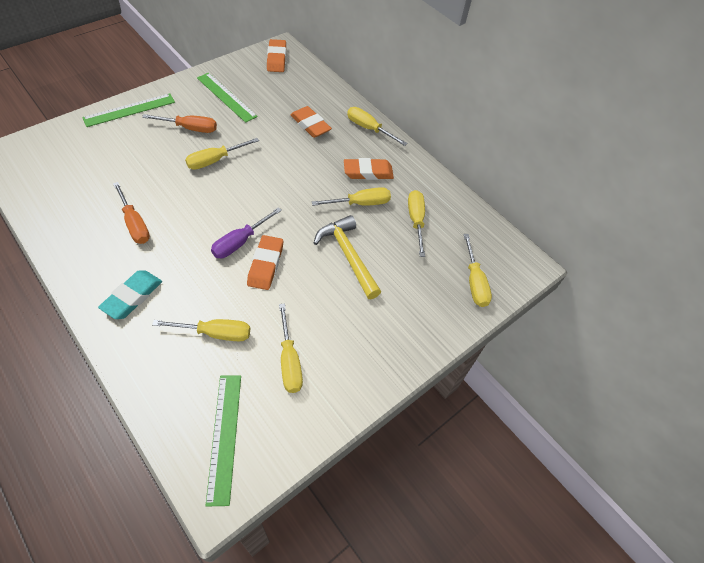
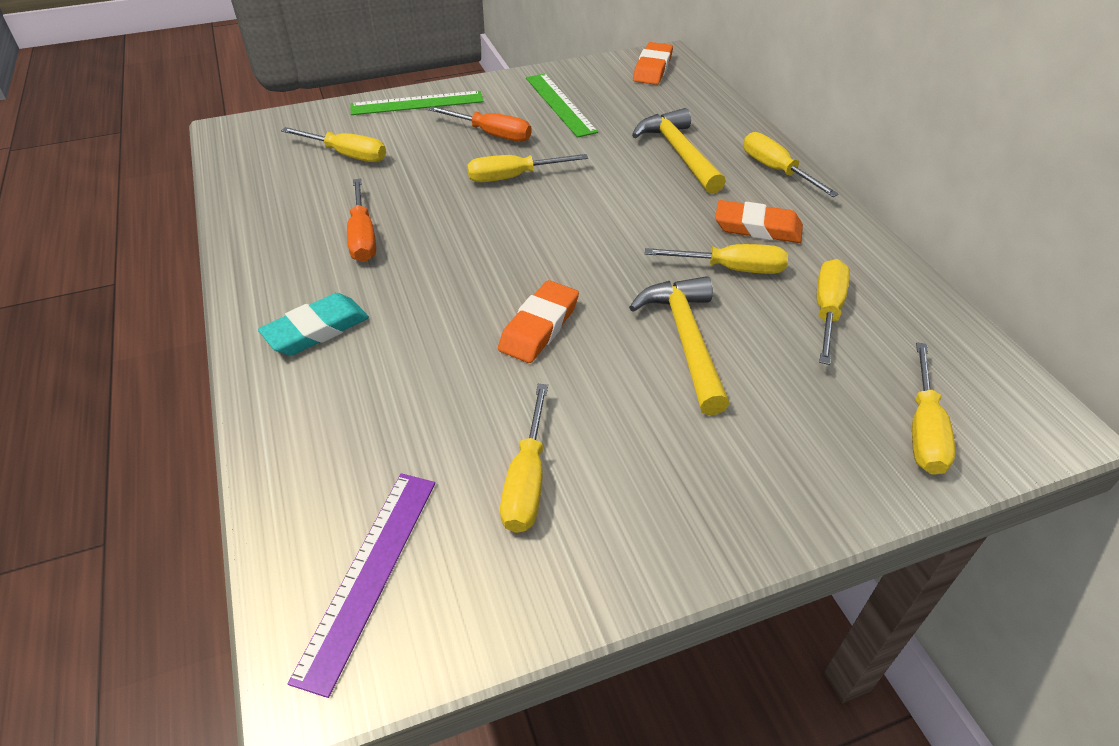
camera: 25 degrees right, 10 degrees down
yellow screwdriver [152,319,250,341] -> yellow screwdriver moved to [281,127,386,162]
green ruler [206,376,241,506] -> purple ruler [288,473,435,698]
purple screwdriver [211,207,282,258] -> none
orange eraser [291,106,332,138] -> yellow hammer [632,108,726,194]

